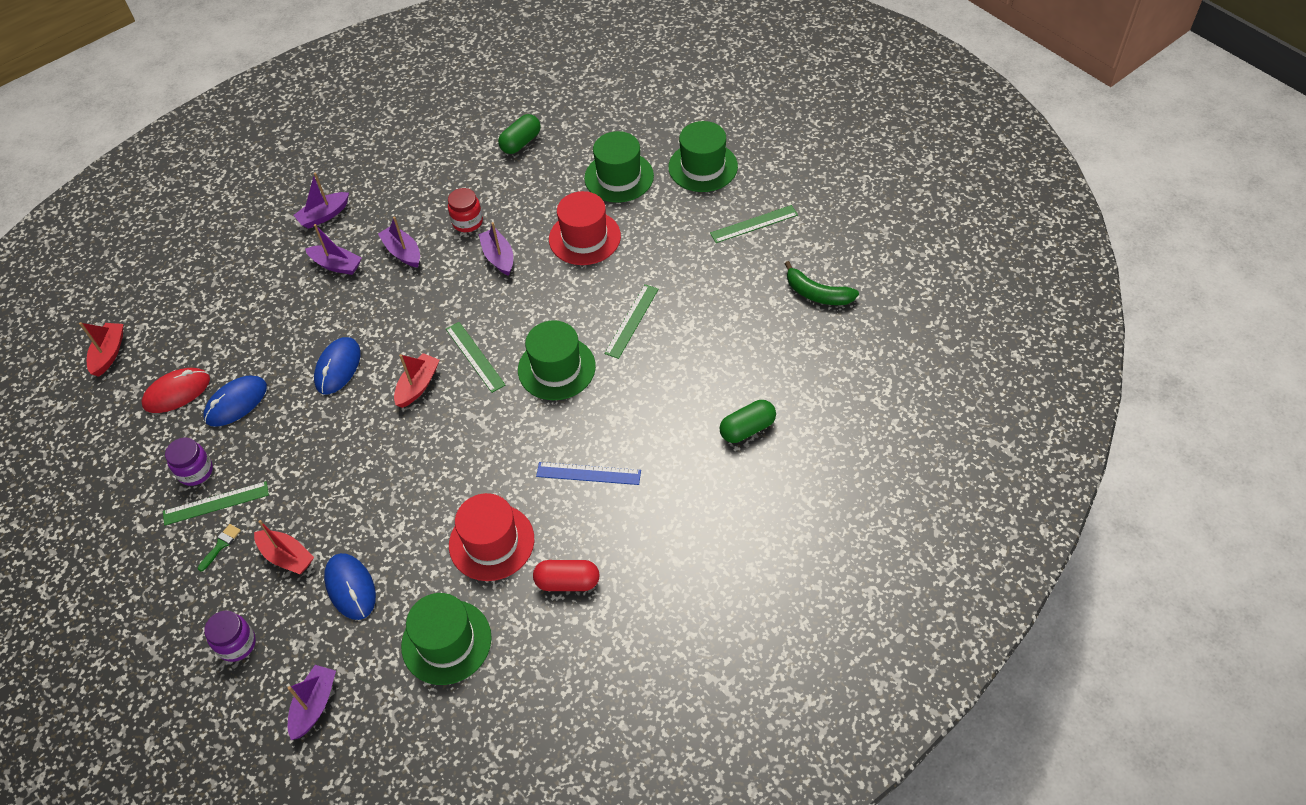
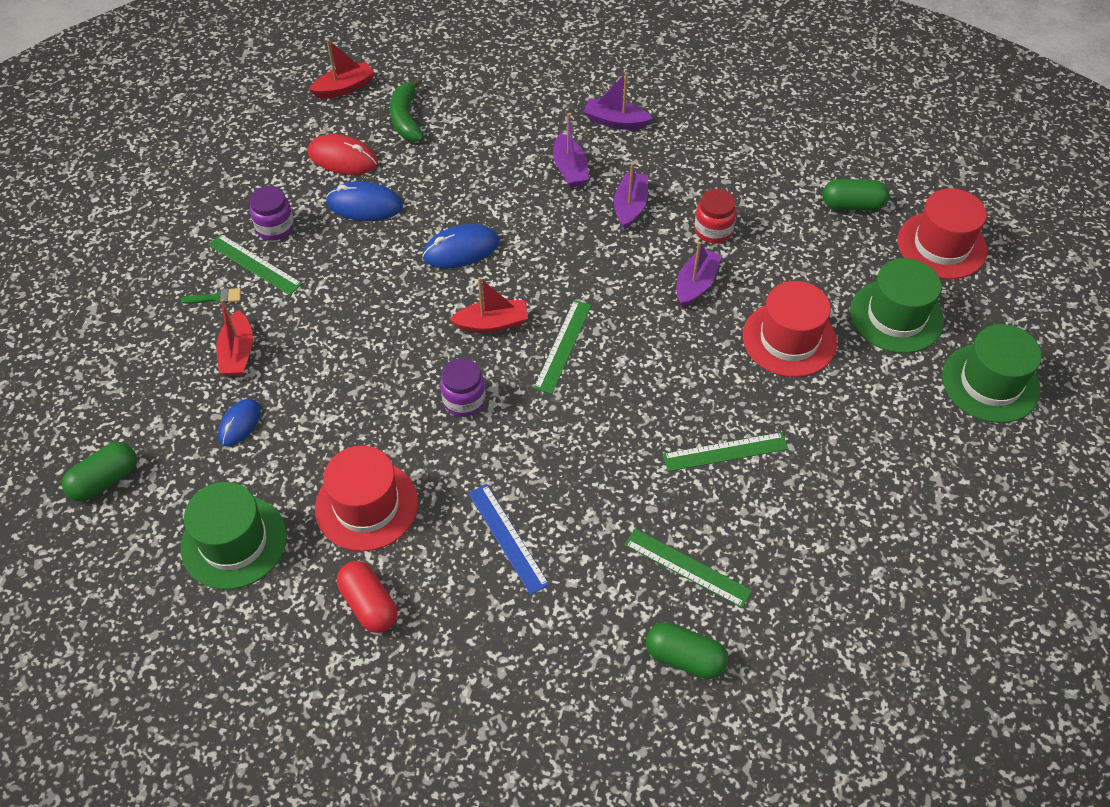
camera: 50 degrees right, 0 degrees up
purple jar [204,611,256,662] -> purple jar moved to [440,358,486,417]
purple boat [288,665,336,740] -> green capsule [62,442,137,502]
blue mouse [324,553,376,620] -> blue mouse [218,399,261,446], size x0.66
green hat [518,320,596,400] -> none
green ruler [710,205,798,243] -> green ruler moved to [625,529,752,608]
green banana [785,261,859,305] -> green banana moved to [390,77,424,142]
none -> red hat [897,188,987,279]

